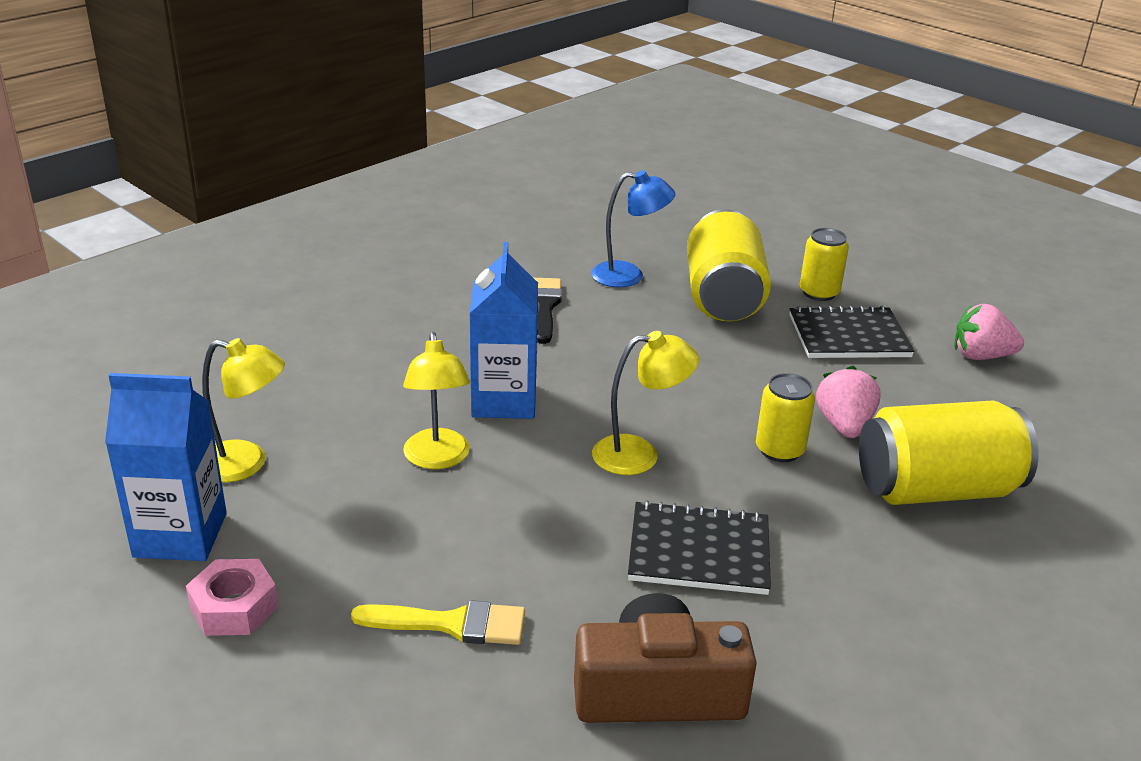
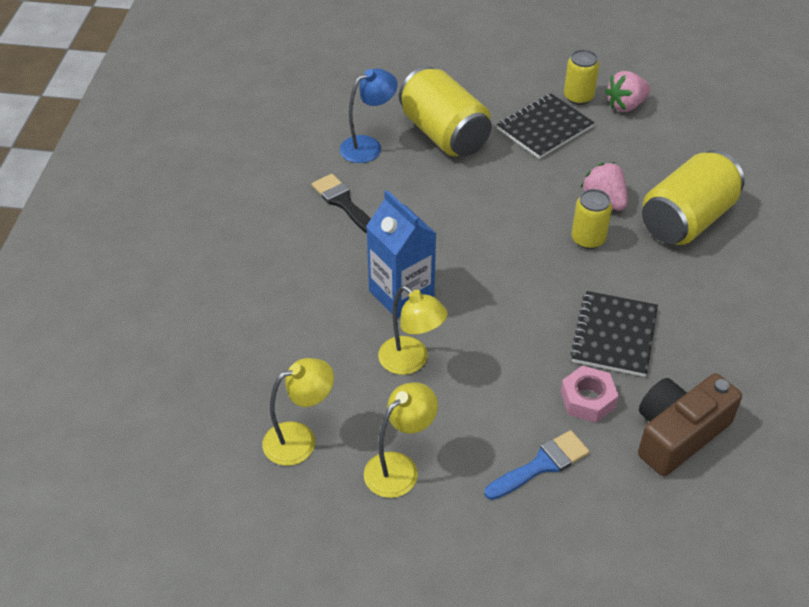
camera: 35 degrees left, 15 degrees up
blue carton [105,373,227,561] -> none
pink nut [186,559,279,636] -> pink nut moved to [560,365,619,423]
yellow brush [351,600,525,645] -> blue brush [484,430,590,500]
yellow lamp [592,331,699,475] -> yellow lamp moved to [364,382,438,498]
black notebook [628,500,771,595] -> black notebook turned 45 degrees counterclockwise [570,291,658,377]
yellow can [800,228,849,301] -> yellow can moved to [564,50,599,105]

